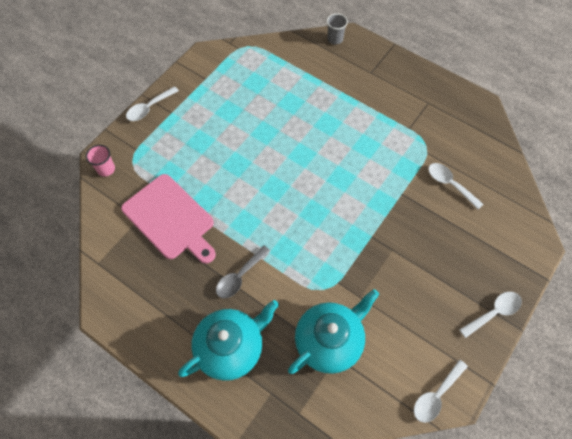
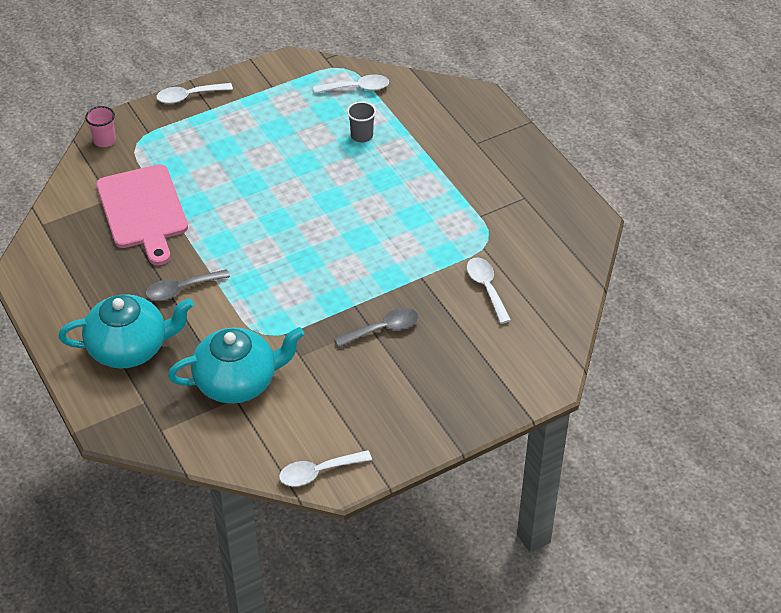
camera: 25 degrees right, 15 degrees down
grey cup [327,14,348,44] -> grey cup moved to [347,101,376,142]
white spoon [459,292,522,338] -> white spoon moved to [313,75,389,93]
none -> grey spoon [334,308,418,347]

